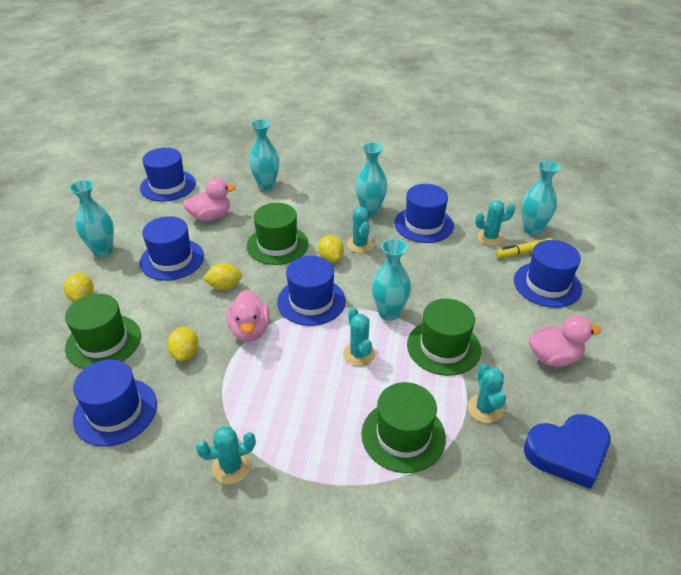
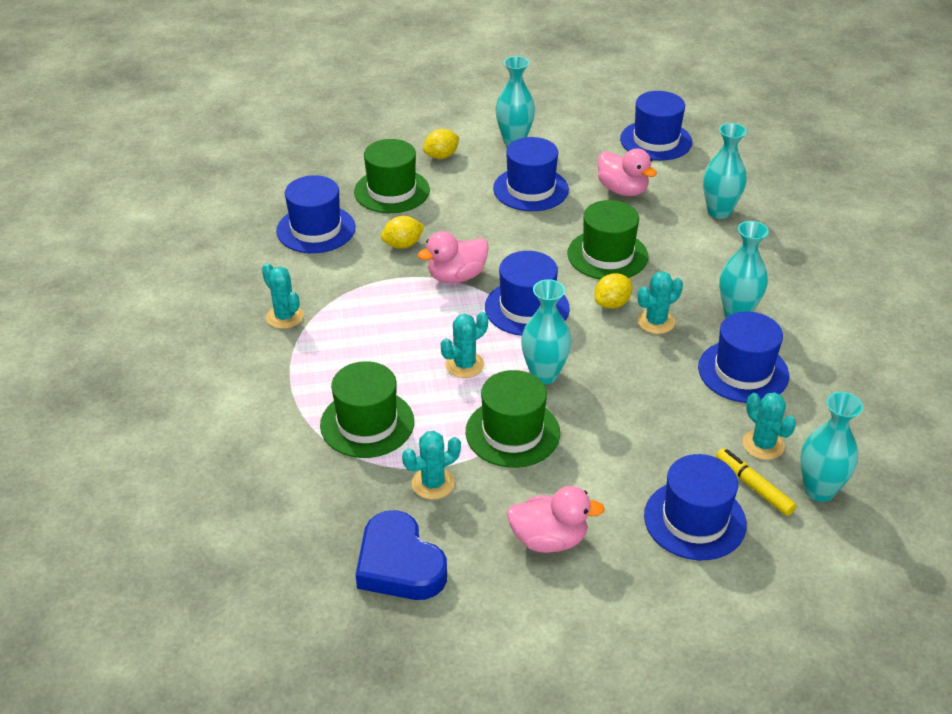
camera: 70 degrees right, 0 degrees up
yellow lemon [203,263,242,290] -> none
pink duck [529,316,601,367] -> pink duck turned 60 degrees counterclockwise [507,486,605,553]

